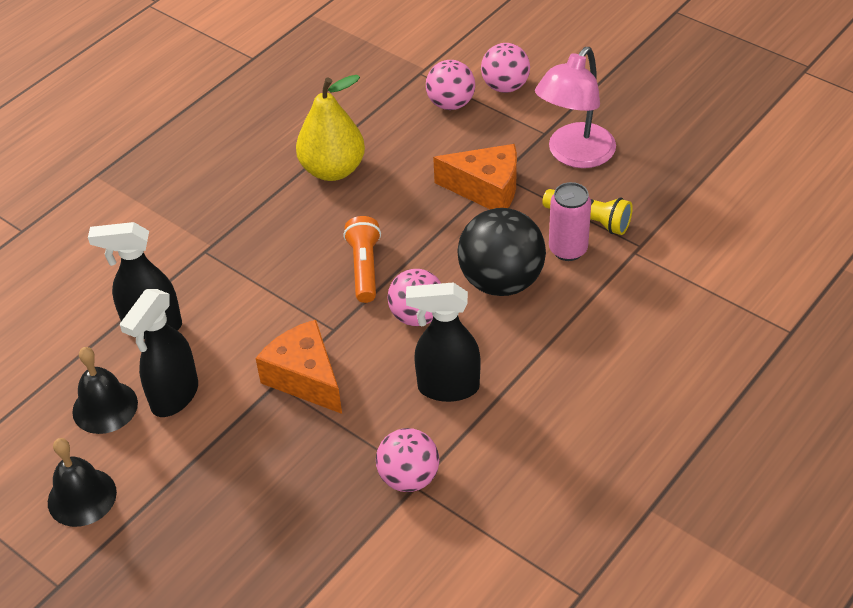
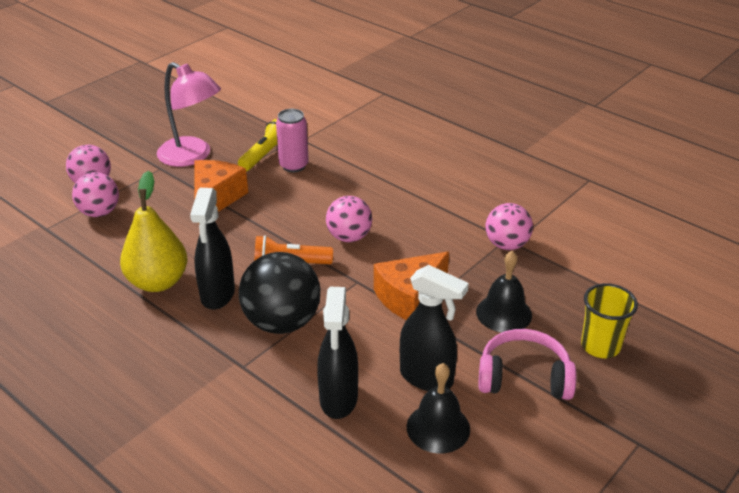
camera: 90 degrees left, 10 degrees down
black bell [48,438,117,527] -> black bell moved to [476,251,532,332]
black spray bottle [406,283,481,402] -> black spray bottle moved to [190,188,235,310]
black ball [457,208,546,296] -> black ball moved to [239,252,321,334]
none -> pink headphones [478,329,576,400]
none -> yellow cup [581,283,638,358]

